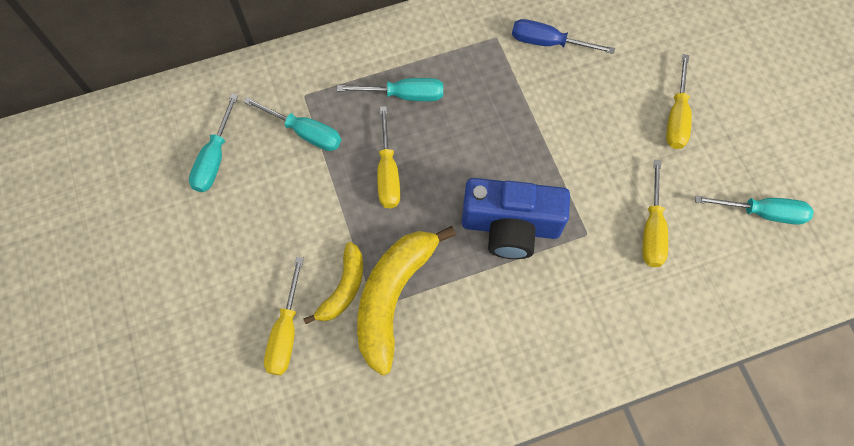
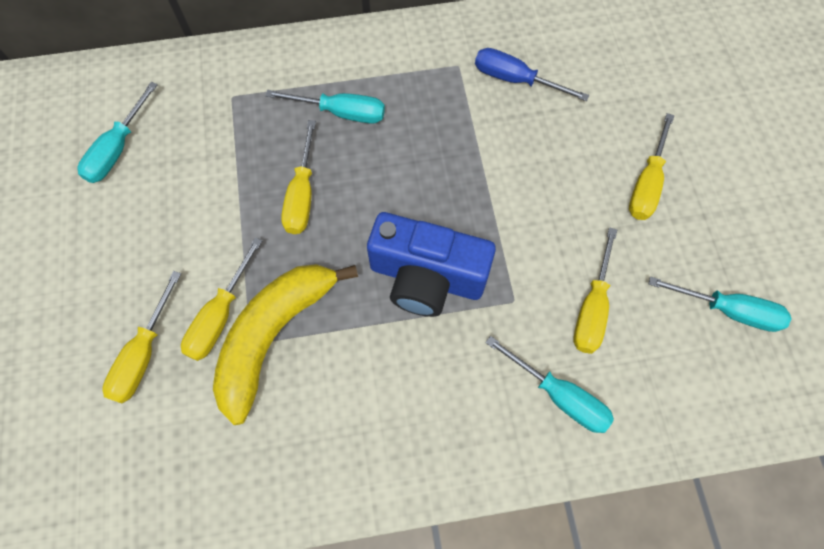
camera: 10 degrees right, 0 degrees up
turquoise screwdriver [244,97,341,151] -> turquoise screwdriver moved to [485,336,614,433]
yellow banana [303,242,363,324] -> yellow screwdriver [181,237,262,361]

